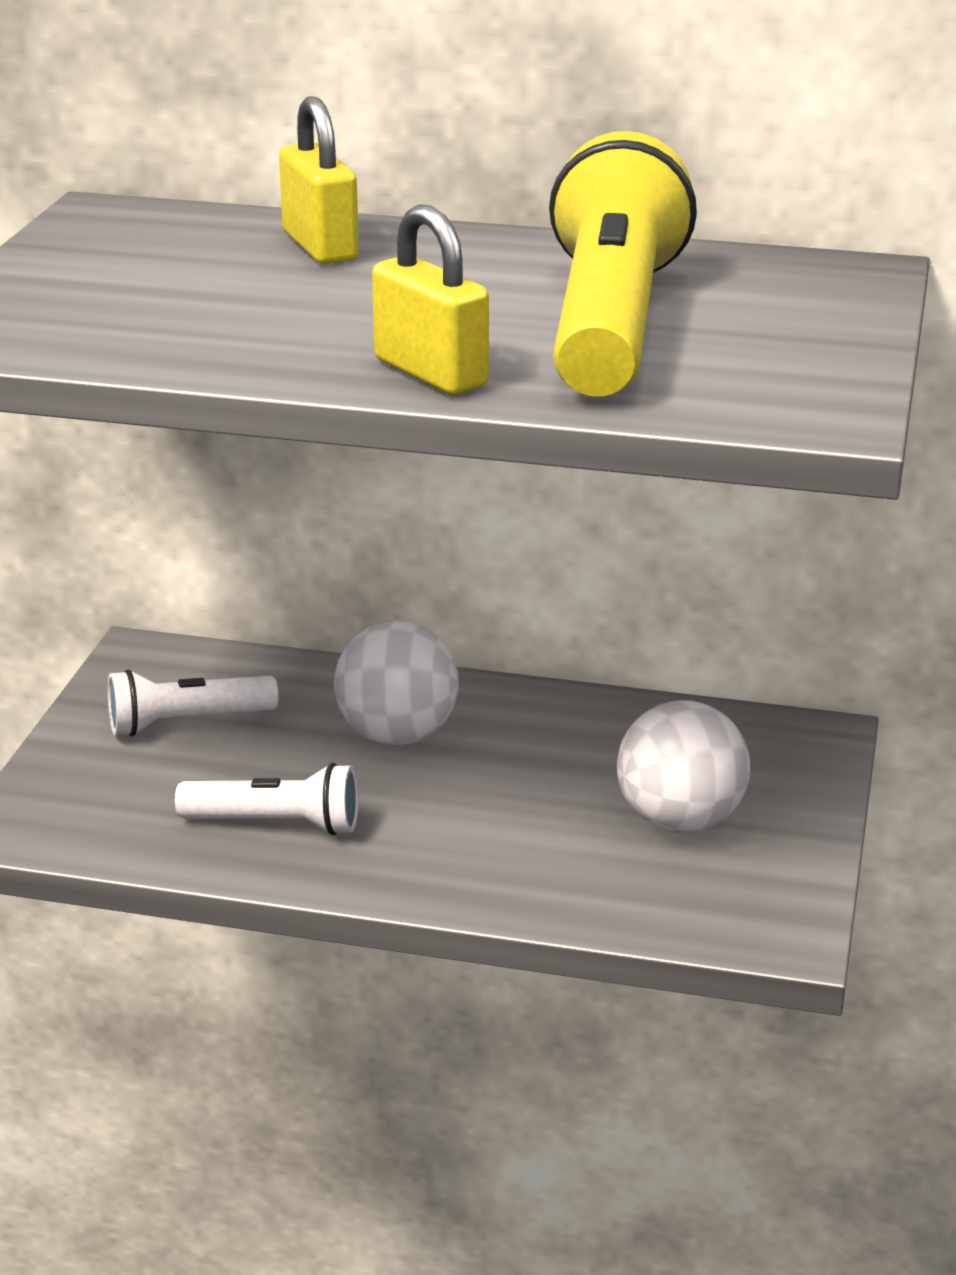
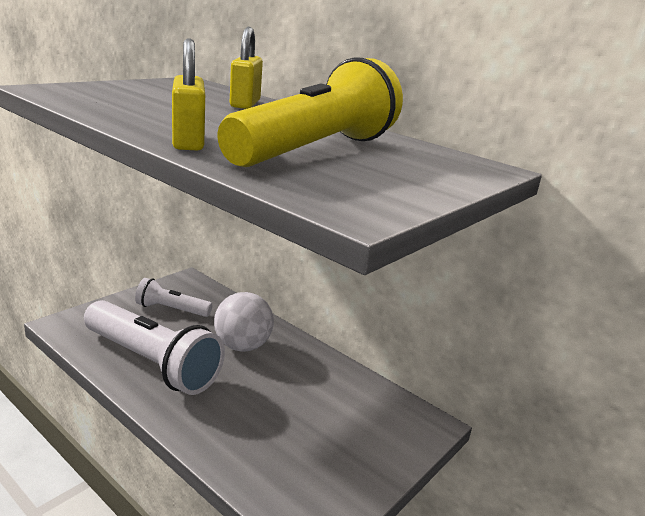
camera: 25 degrees right, 5 degrees down
white flashlight [175,763,359,835] -> white flashlight [84,300,225,395], size x1.89
white ball [617,700,750,833] -> none

